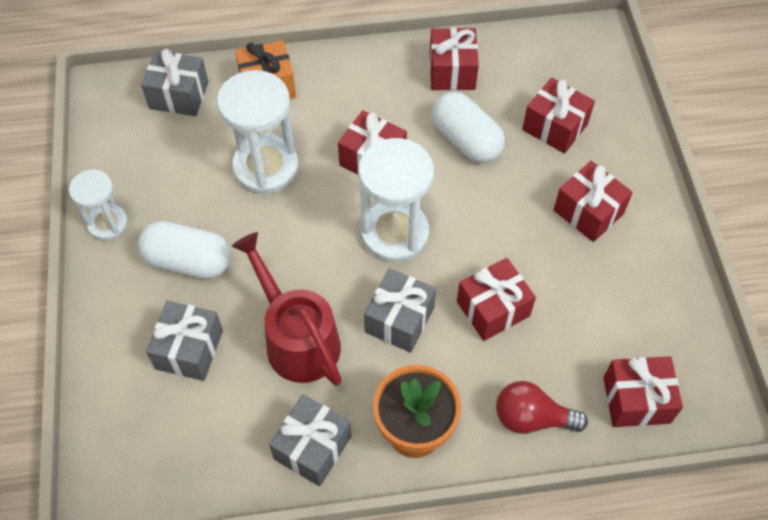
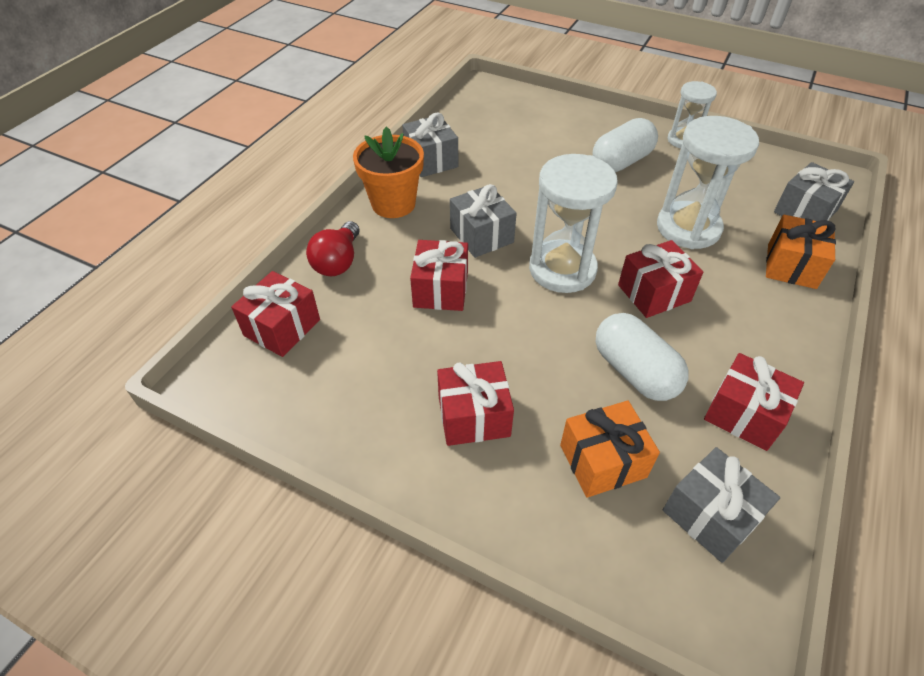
camera: 125 degrees right, 10 degrees down
grey gift [146,301,223,381] -> grey gift moved to [663,447,780,563]
red watering can [232,232,342,386] -> none
white capsule [432,92,505,163] -> white capsule turned 60 degrees clockwise [596,313,689,401]
red light bulb [496,381,588,434] -> red light bulb turned 150 degrees clockwise [306,221,360,276]
red gift [522,77,595,154] -> orange gift [560,401,660,498]

